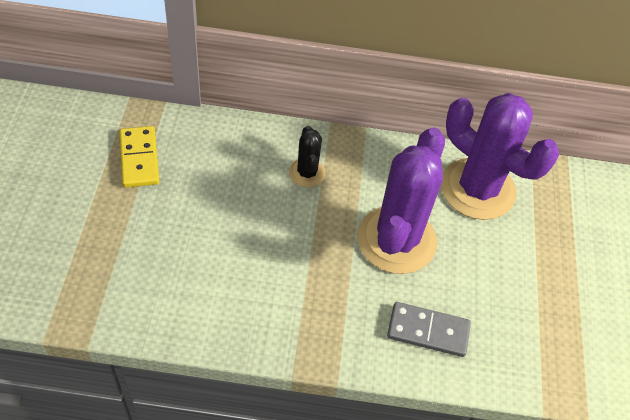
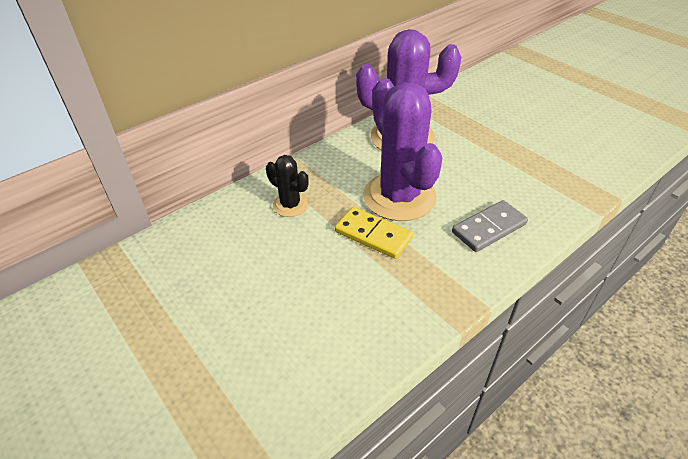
camera: 40 degrees left, 10 degrees down
yellow domino [119,126,159,187] -> yellow domino moved to [335,207,413,259]

